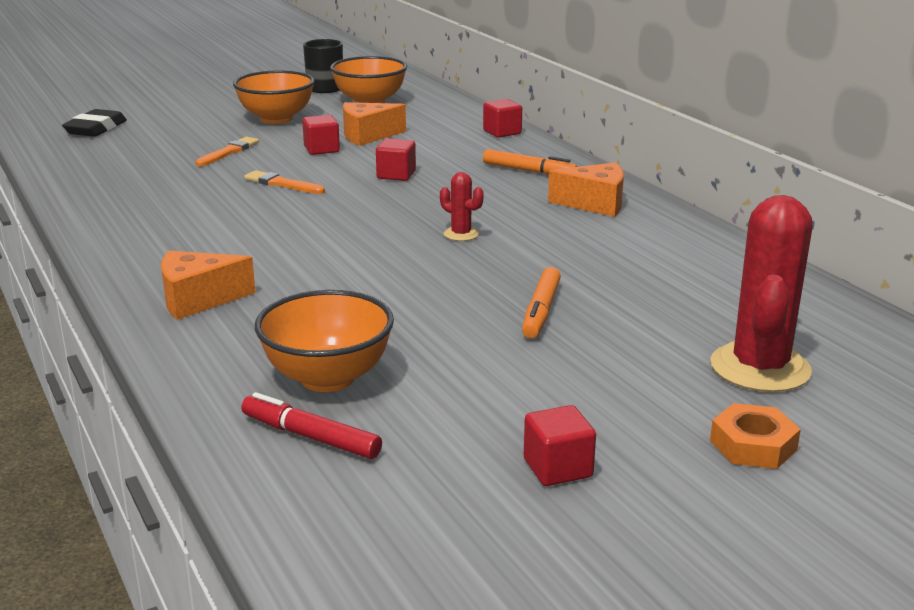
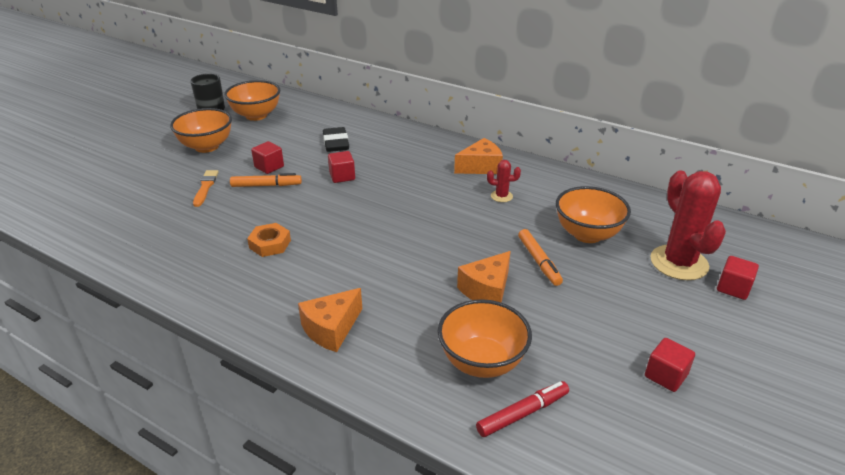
camera: 30 degrees left, 10 degrees up
black eraser [62,109,127,137] -> black eraser moved to [323,127,349,152]
red marker [241,392,382,459] -> red marker turned 150 degrees clockwise [476,381,569,437]
orange brush [244,170,325,194] -> none
orange cheese [343,102,406,146] -> orange cheese moved to [457,251,511,303]
red cactus [440,172,484,241] -> red cactus moved to [487,160,521,202]
red cube [483,99,522,138] -> red cube moved to [717,256,759,300]
orange marker [483,149,577,175] -> orange marker moved to [230,173,302,187]
orange nut [710,403,801,469] -> orange nut moved to [247,223,291,257]
none -> orange bowl [556,186,631,243]

